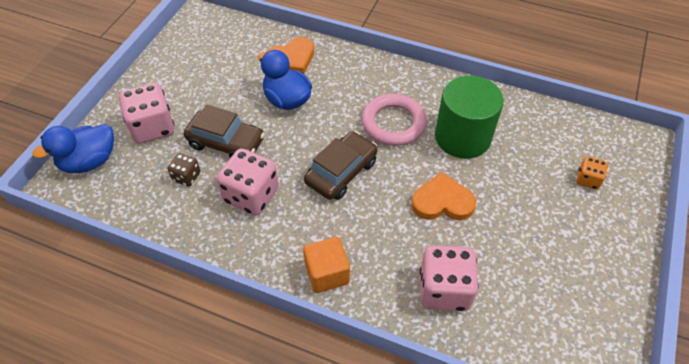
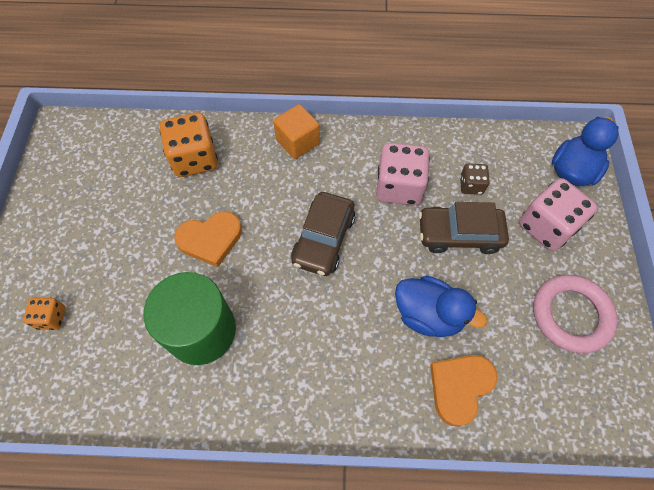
camera: 160 degrees right, 10 degrees up
pink ring [361,94,427,146] -> pink ring moved to [533,275,618,353]
pink dice [420,245,478,311] -> orange dice [160,112,218,177]

